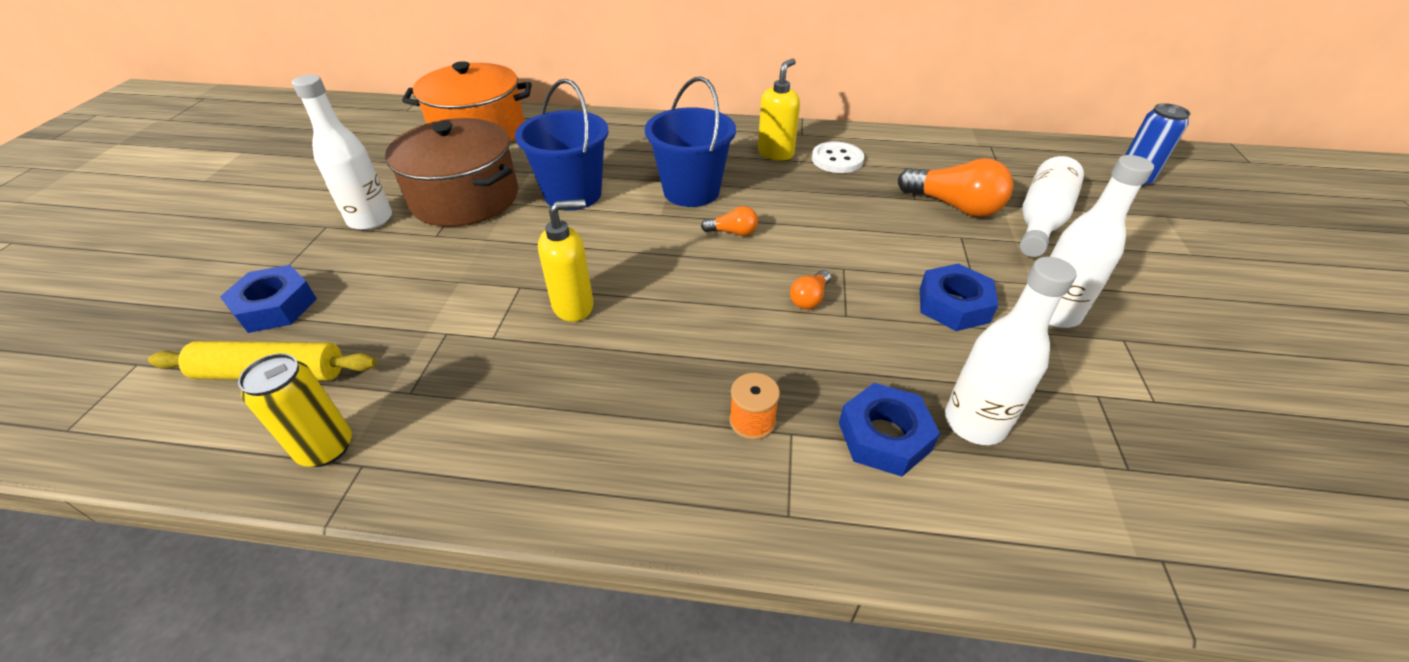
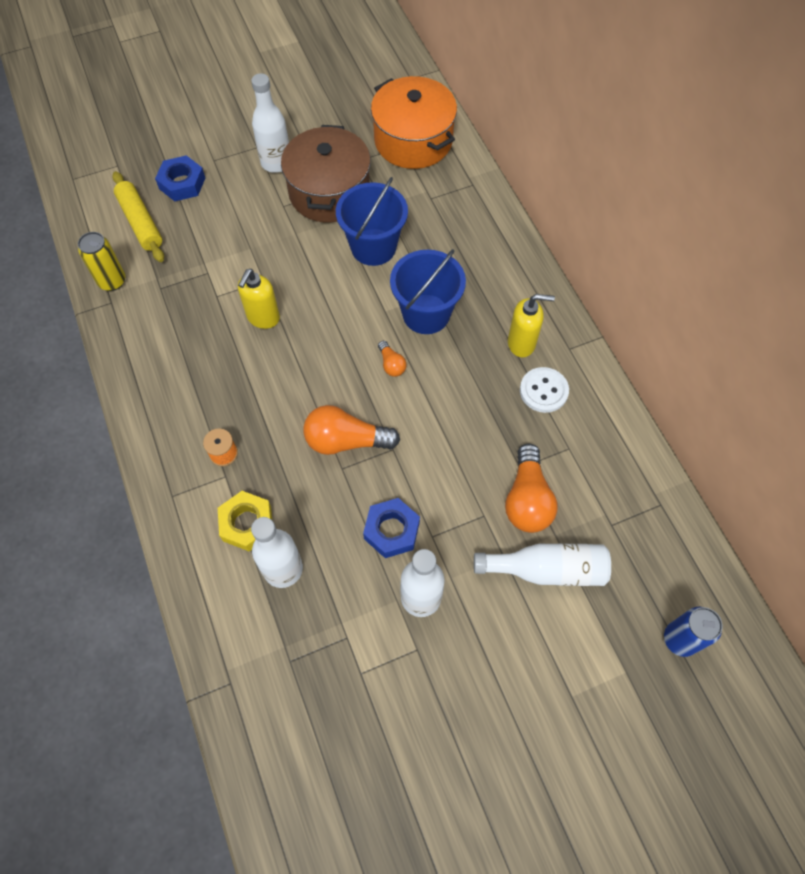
camera: 60 degrees right, 20 degrees up
yellow soap dispenser [538,199,593,322] -> yellow soap dispenser turned 75 degrees clockwise [238,269,280,329]
orange light bulb [790,270,831,309] -> orange light bulb [304,405,400,455], size x2.00
blue nut [839,383,940,477] -> yellow nut [218,491,272,552]

